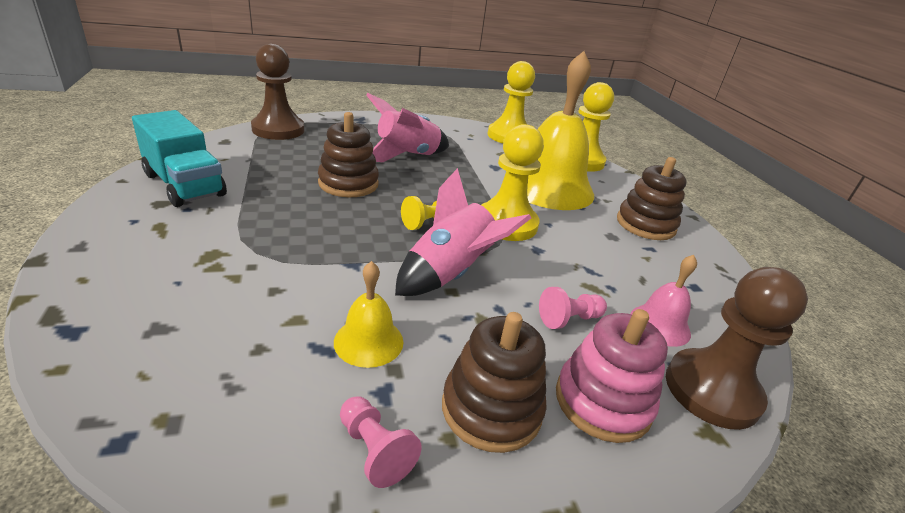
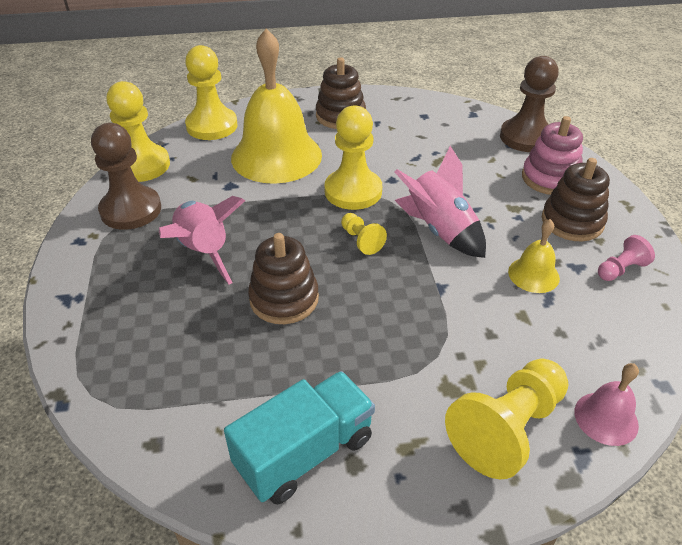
camera: 80 degrees left, 10 degrees up
brown pawn [251,44,304,140] -> brown pawn moved to [91,123,161,230]
pink pawn [539,287,607,329] -> none
pink bell [630,255,697,347] -> pink bell moved to [574,363,639,446]
none -> yellow pawn [445,359,568,479]

